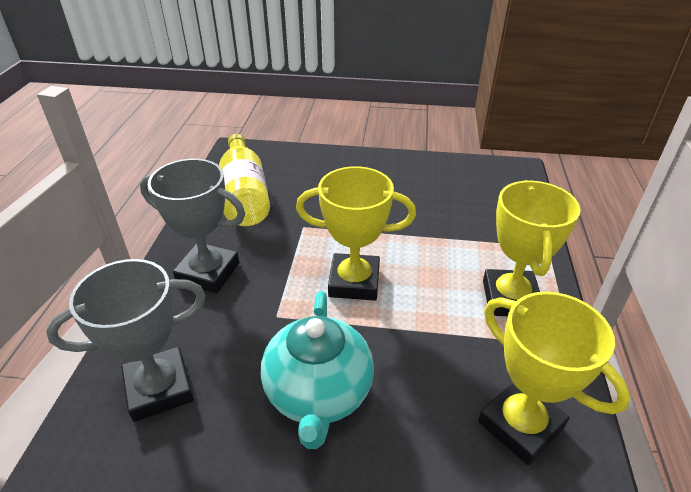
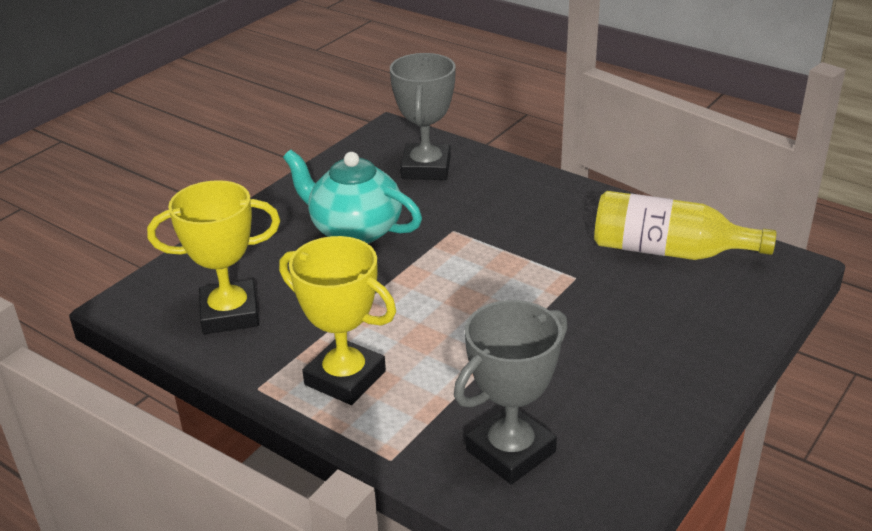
camera: 120 degrees right, 5 degrees down
grey trophy [140,159,245,293] -> grey trophy moved to [454,300,568,484]
yellow trophy [296,166,416,300] -> none

